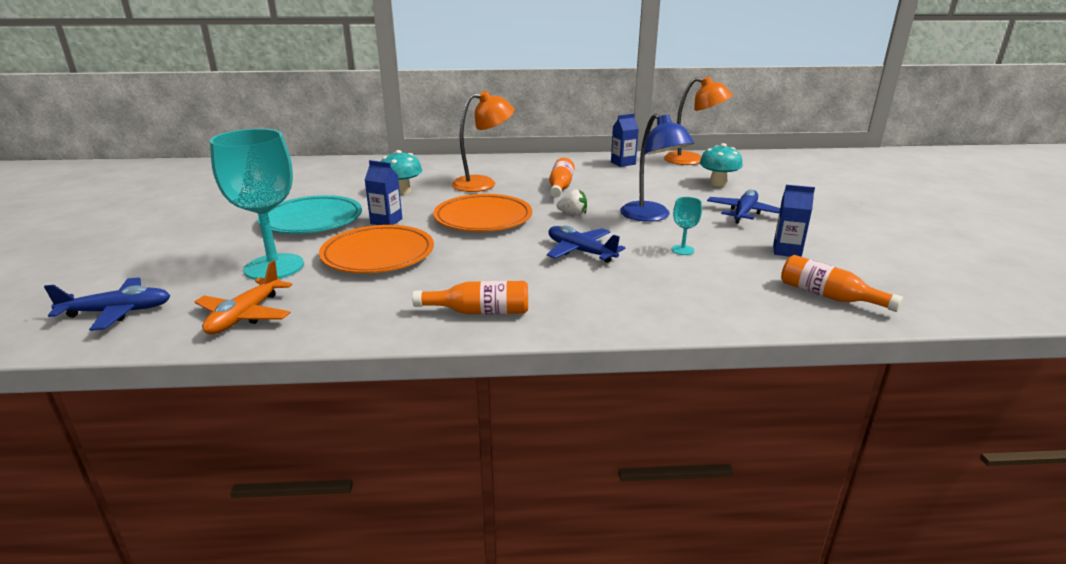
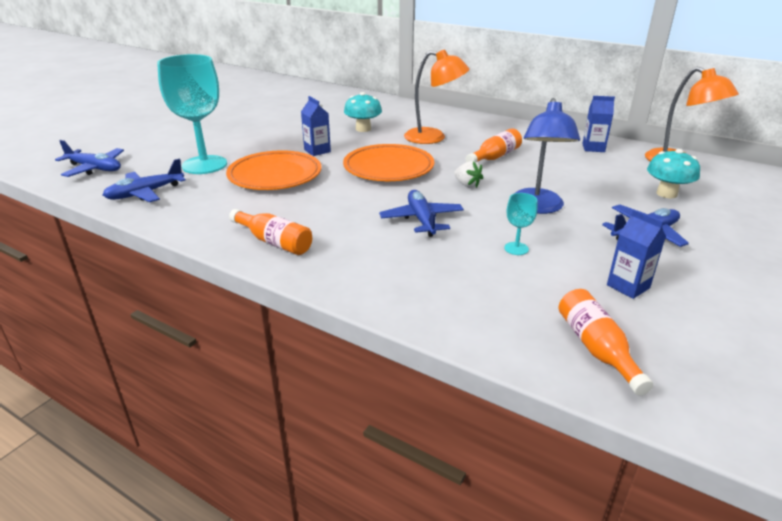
camera: 35 degrees right, 5 degrees up
orange plane [195,260,292,334] -> blue plane [103,158,186,202]
turquoise plate [258,195,362,234] -> none

